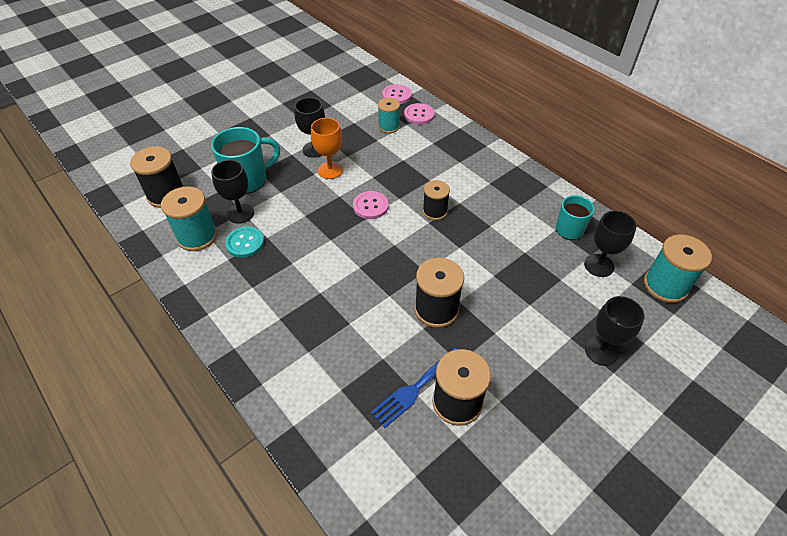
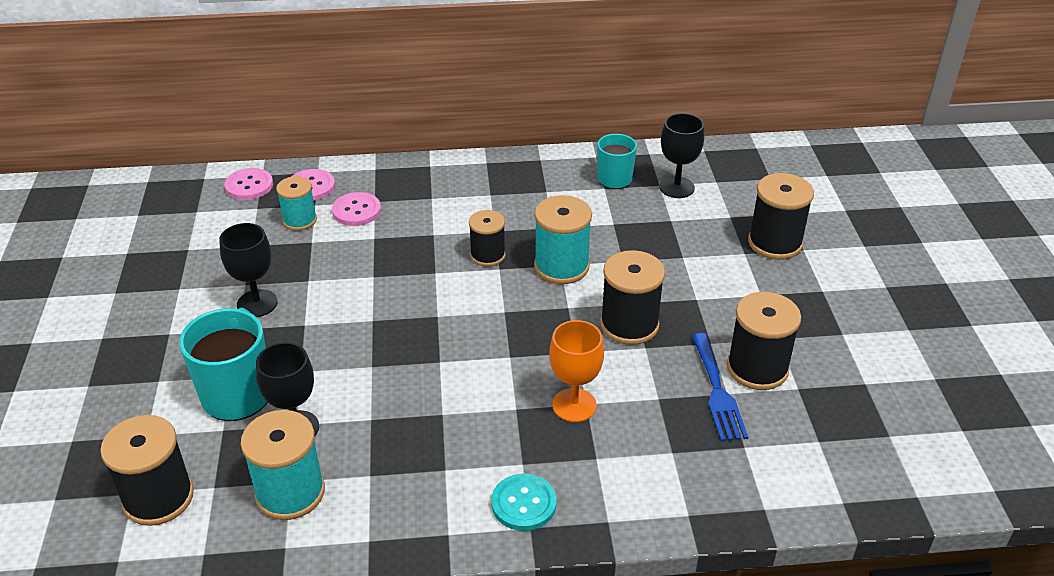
camera: 55 degrees left, 10 degrees down
turquoise button [225,226,264,258] -> turquoise button moved to [491,473,557,531]
orange goblet [311,118,343,179] -> orange goblet moved to [549,320,604,422]
pink button [353,191,389,219] -> pink button moved to [332,192,381,226]
black goblet [585,296,644,366] -> black spool [748,173,814,260]
turquoise spool [644,234,712,303] -> turquoise spool moved to [534,195,592,284]

